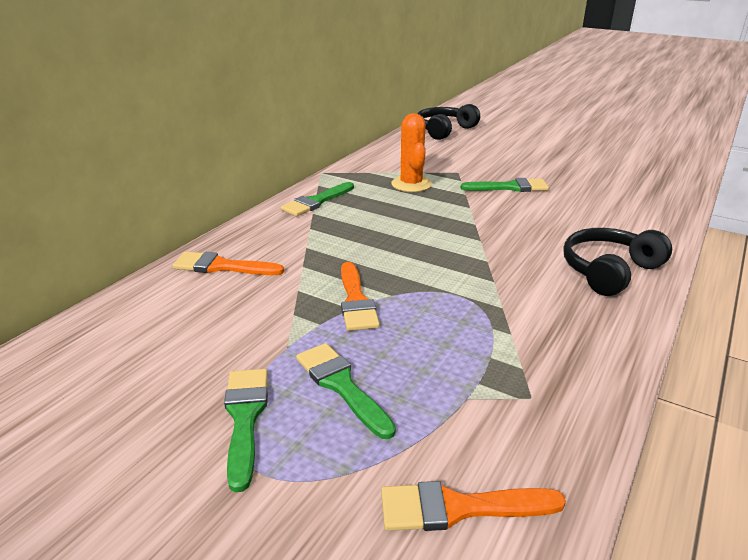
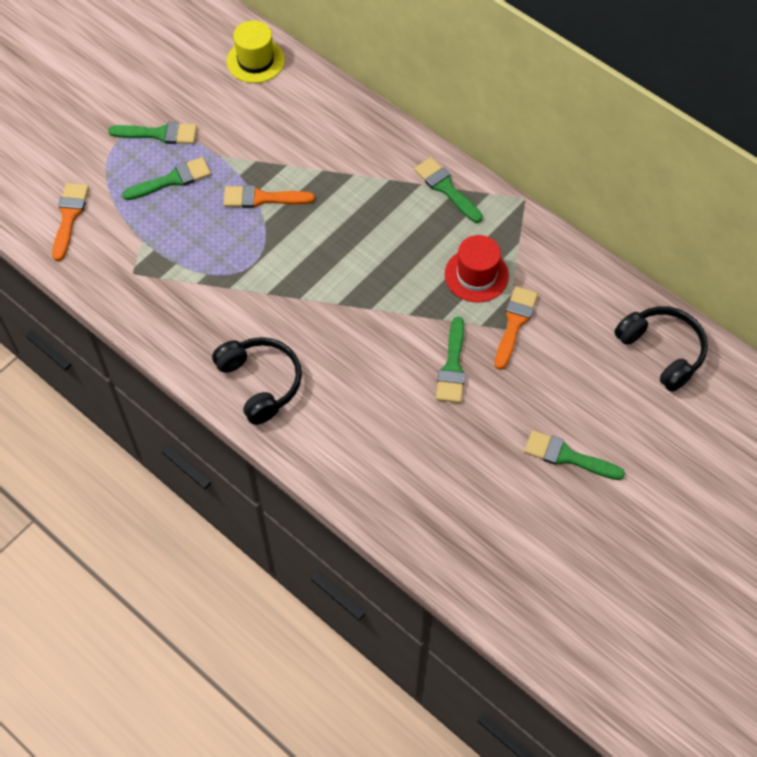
camera: 100 degrees right, 30 degrees up
orange brush [173,251,284,275] -> orange brush moved to [494,286,538,370]
orange cactus [391,113,432,192] -> red hat [445,235,509,303]
none -> yellow hat [227,20,285,83]
none -> green brush [524,430,625,480]

